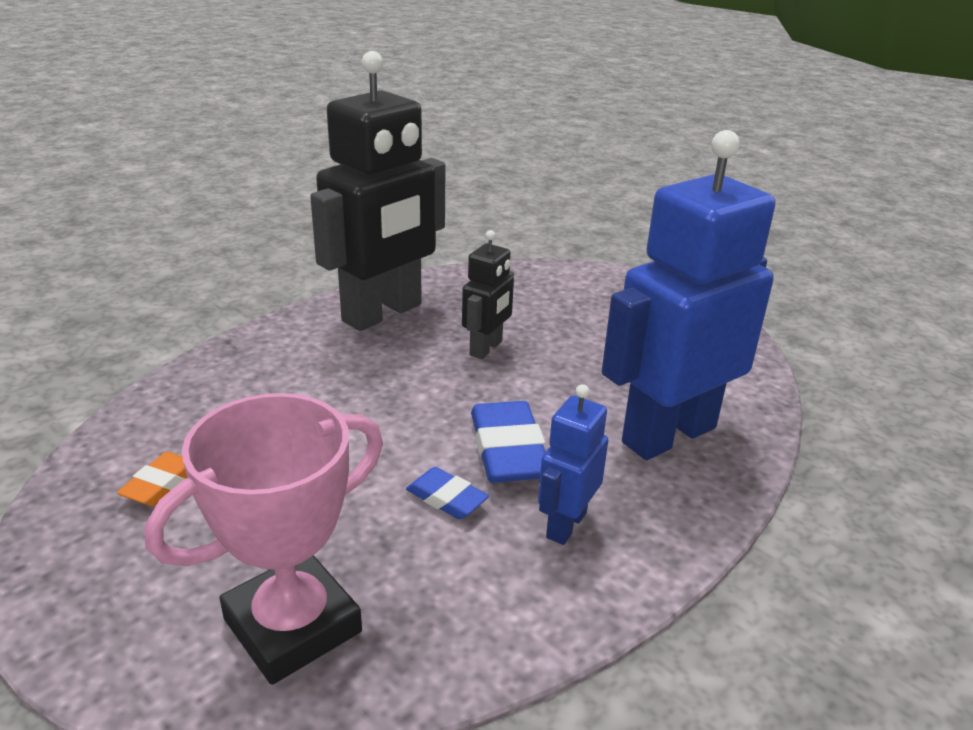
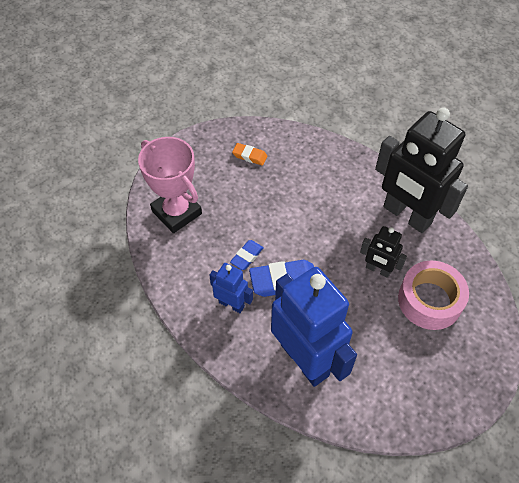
camera: 90 degrees right, 25 degrees up
none -> pink tape [398,260,469,330]

